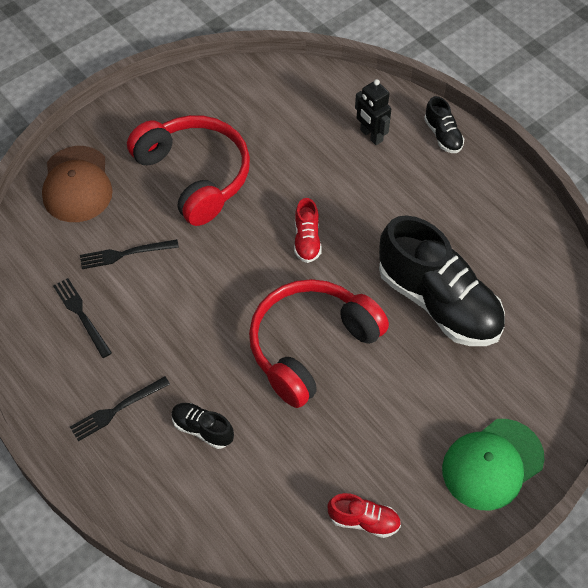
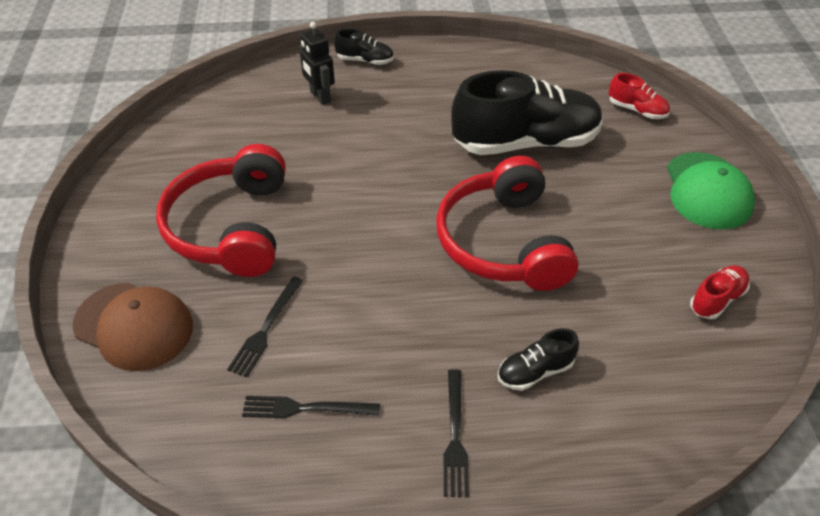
camera: 55 degrees left, 10 degrees down
red headphones [127,115,250,226] -> red headphones turned 90 degrees counterclockwise [156,144,286,277]
red shoe [294,198,322,263] -> red shoe moved to [609,73,670,119]
black robot [355,79,391,145] -> black robot turned 60 degrees clockwise [300,22,335,105]

